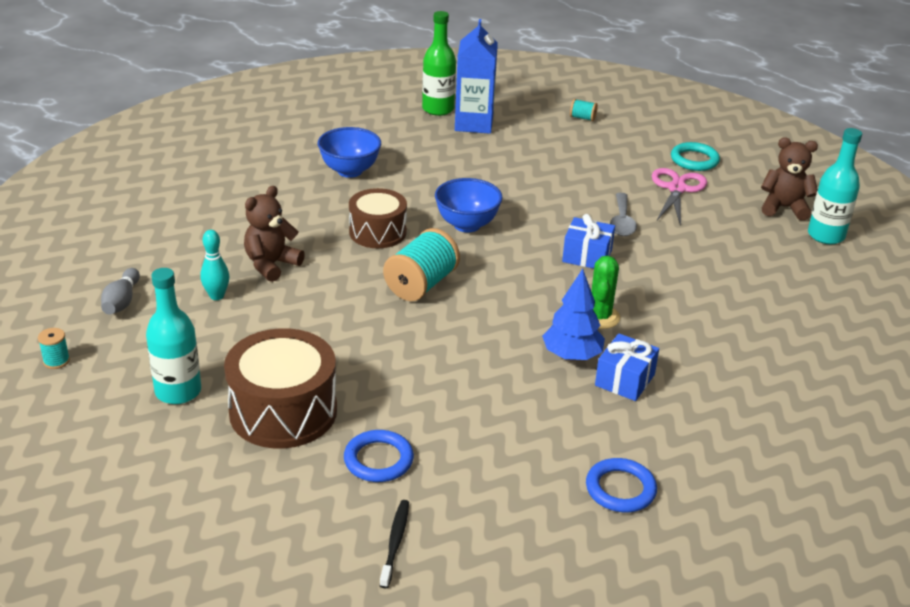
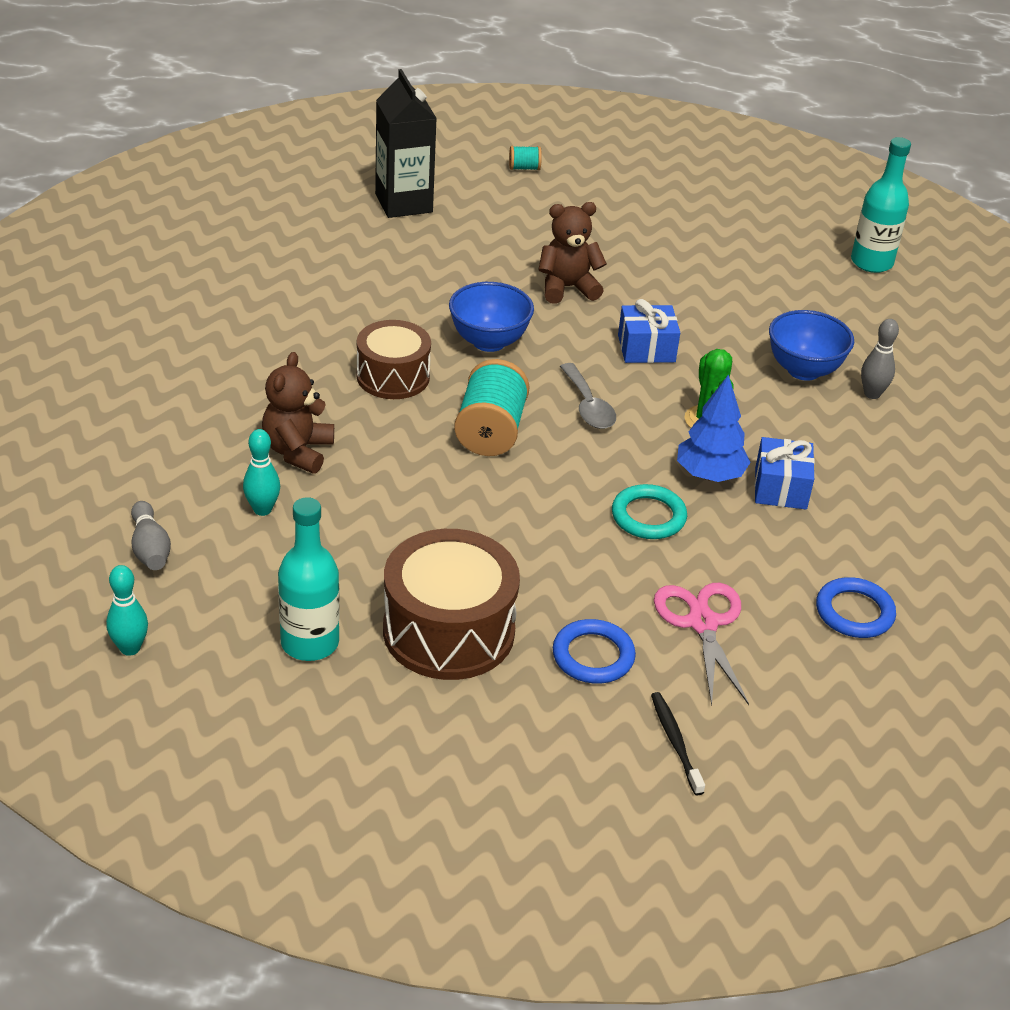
camera: 25 degrees left, 5 degrees up
turquoise spool [38,328,70,369] -> turquoise bowling pin [106,565,148,656]
blue bowl [318,127,381,178] -> blue bowl moved to [769,310,854,381]
green bottle [422,11,456,116] -> none
blue carton [455,19,498,134] -> black carton [375,69,437,218]
grey spoon [610,193,637,236] -> grey spoon moved to [560,363,616,429]
pink scissors [652,168,707,226] -> pink scissors moved to [654,583,749,706]
turquoise ring [671,142,720,171] -> turquoise ring moved to [612,484,687,539]
brown teddy bear [761,138,818,221] -> brown teddy bear moved to [538,202,607,304]
none -> grey bowling pin [861,319,899,399]

